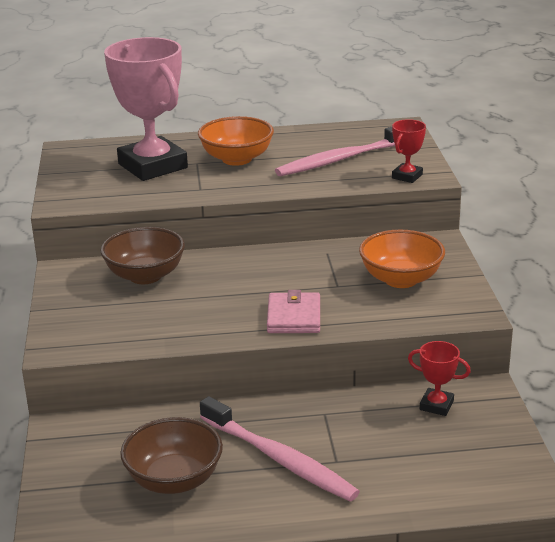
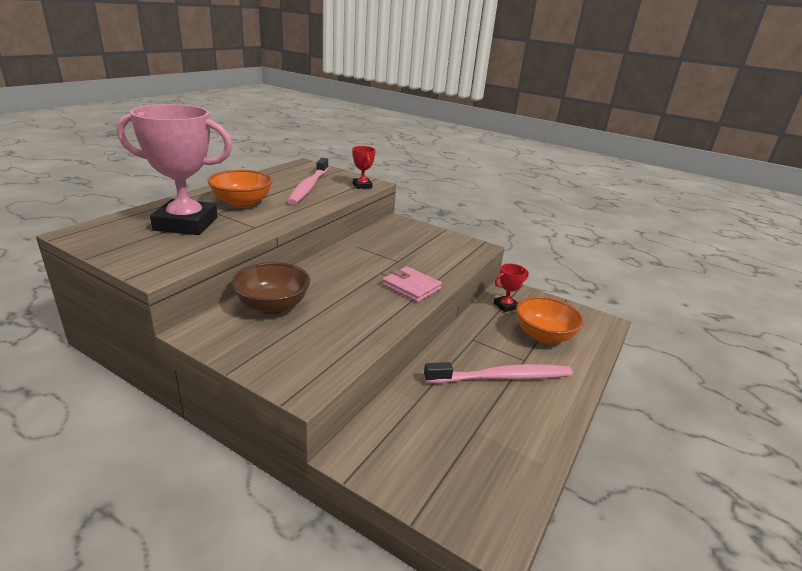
camera: 55 degrees left, 0 degrees up
brown bowl [120,417,223,494] -> none
orange bowl [359,230,445,288] -> orange bowl moved to [516,296,584,344]

